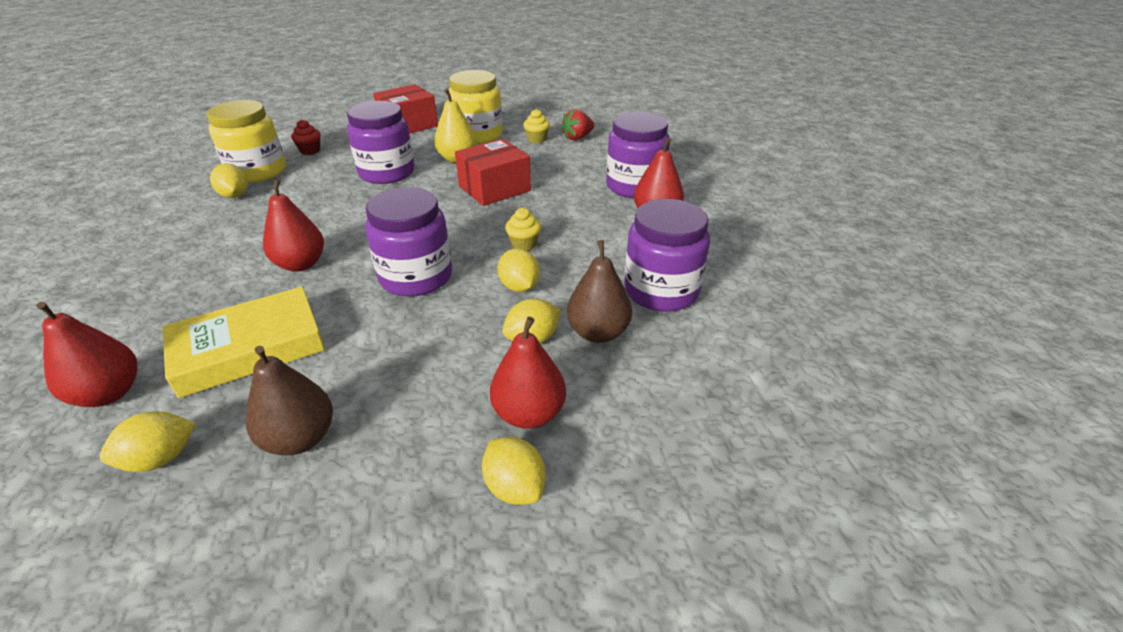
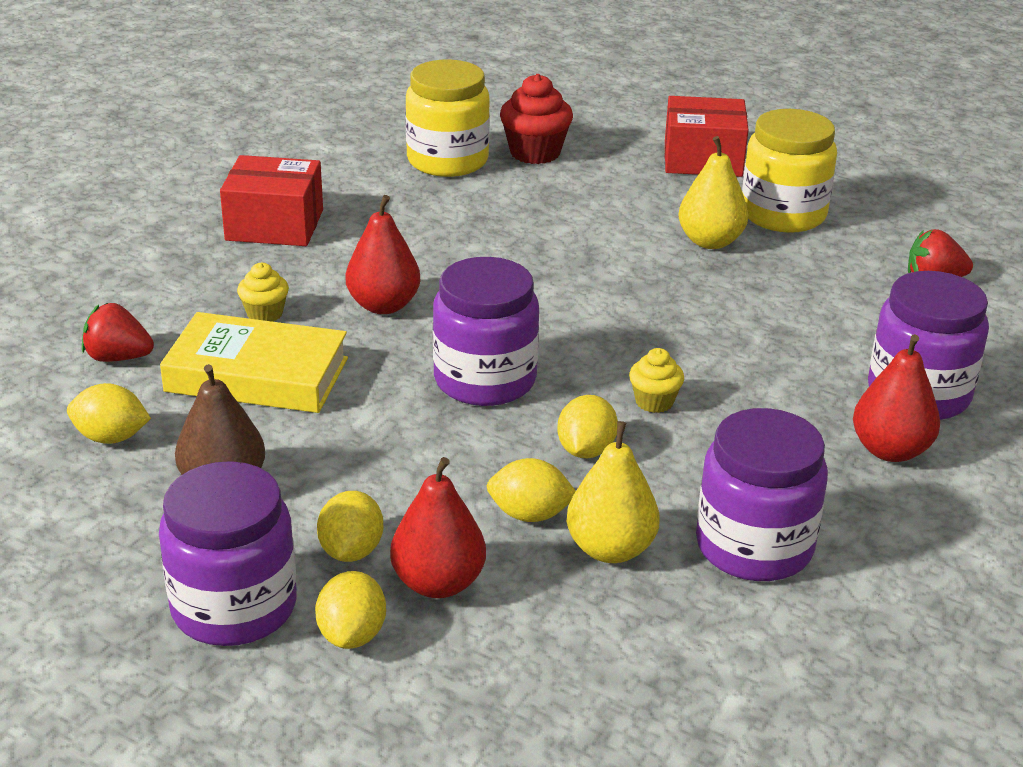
camera: 40 degrees right, 5 degrees down
red pear [36,302,138,407] -> red strawberry [82,303,154,362]
yellow lemon [210,163,248,198] -> yellow lemon moved to [317,491,383,562]
red cupcake [291,120,321,155] -> red cupcake [500,74,573,164], size x1.71
purple jar [347,101,415,184] -> purple jar moved to [159,461,297,646]
red box [455,139,531,206] -> red box moved to [220,155,323,246]
yellow cupcake [523,109,550,143] -> yellow cupcake moved to [237,263,289,322]
brown pear [567,240,632,343] -> yellow pear [566,421,660,563]

